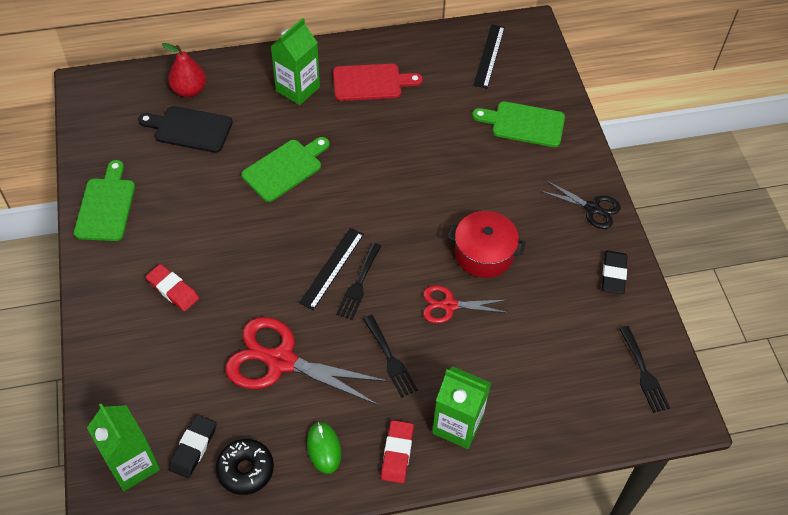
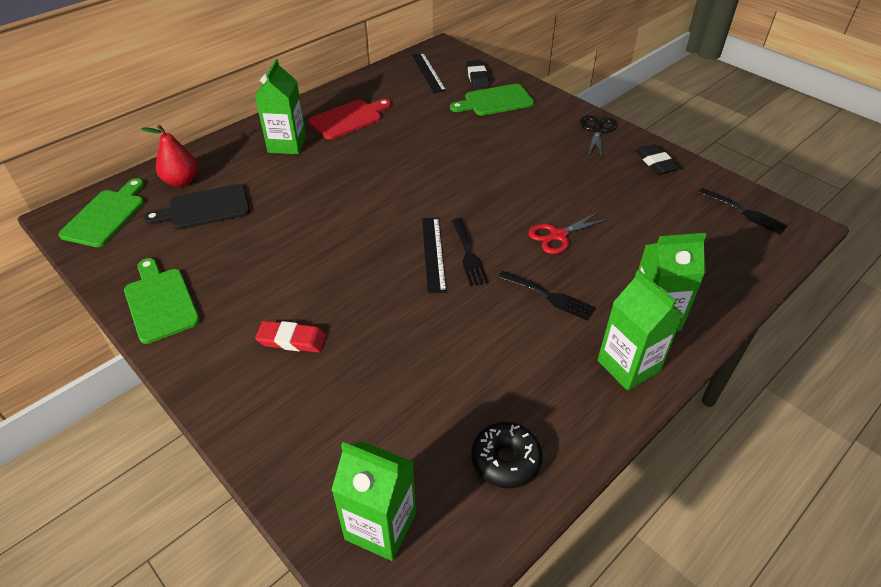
camera: 30 degrees left, 10 degrees down
black eraser [169,415,216,478] -> black eraser moved to [466,60,490,88]
red scissors [225,317,389,406] -> none
green cutting board [241,137,329,202] -> green cutting board moved to [59,178,144,247]
green mouse [307,422,341,474] -> none
red eraser [381,420,414,483] -> green carton [598,270,684,391]
red pot [447,211,526,278] -> none
black scissors [540,180,621,229] -> black scissors turned 75 degrees counterclockwise [580,115,617,158]

